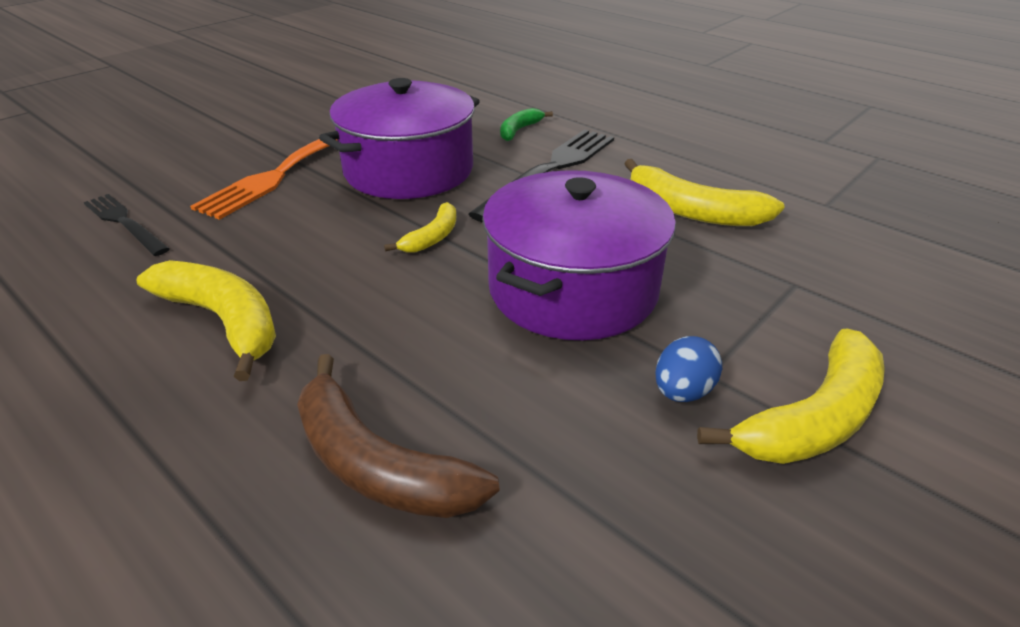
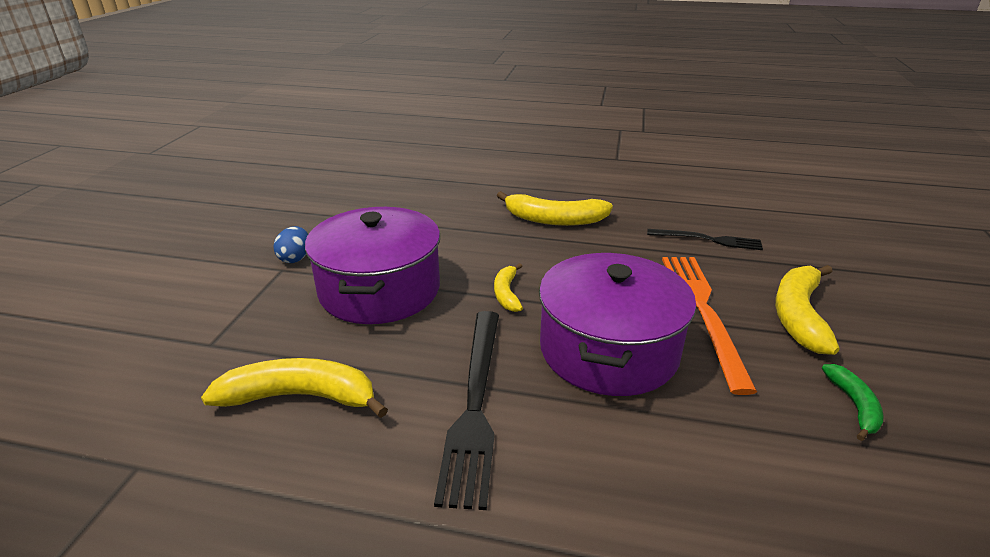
camera: 150 degrees right, 5 degrees down
brown banana [297,354,499,518] -> none
green banana [500,108,553,141] -> green banana moved to [822,364,884,441]
yellow banana [697,328,885,464] -> yellow banana moved to [775,265,839,355]

